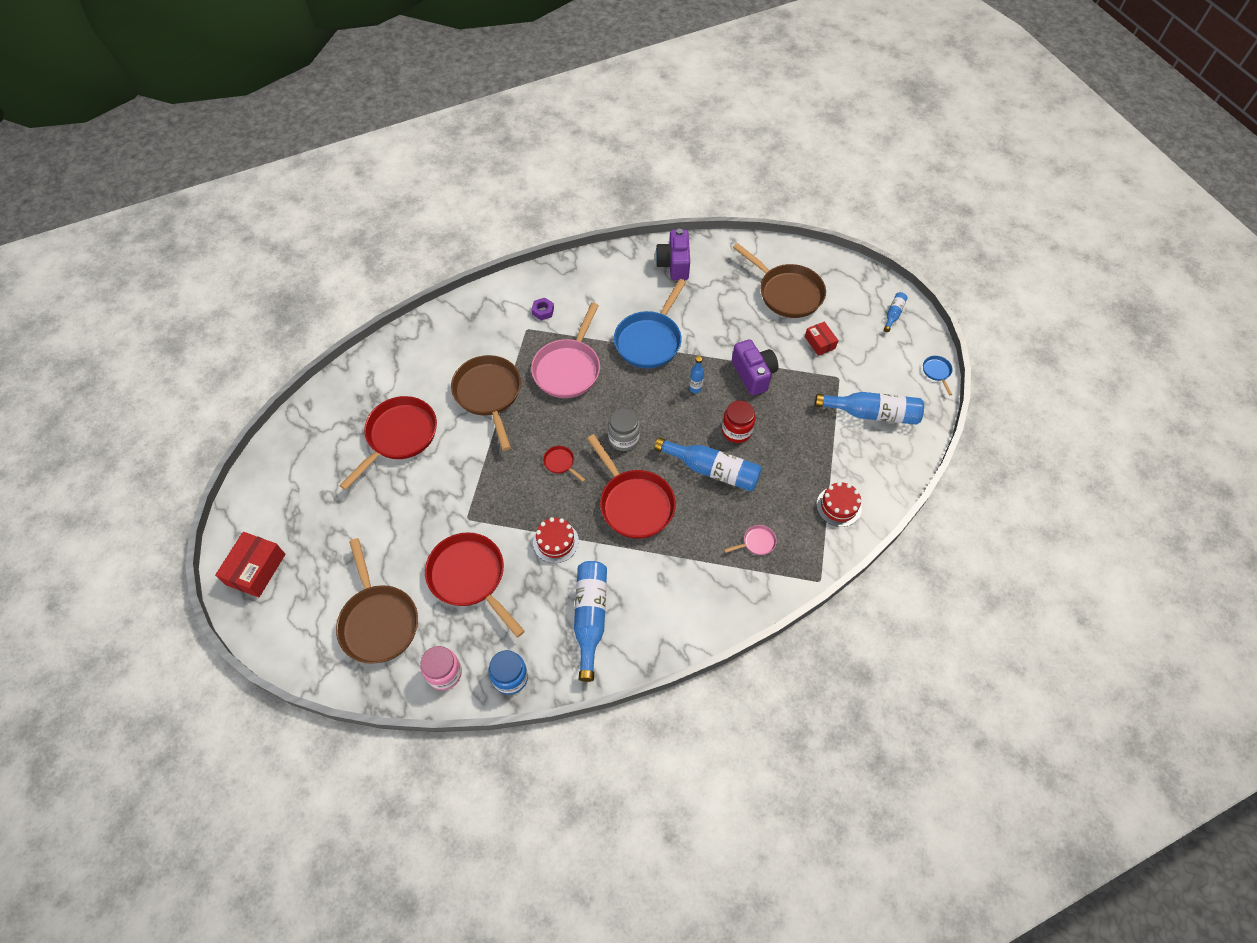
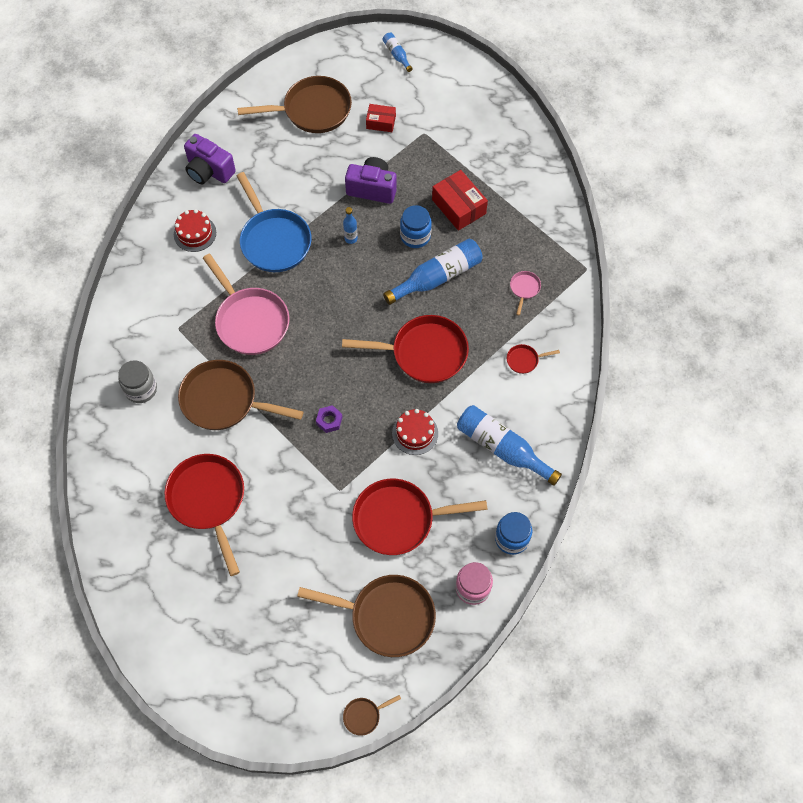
camera: 55 degrees left, 5 degrees up
red box [215,532,285,597] -> red box moved to [432,170,488,231]
purple nut [531,298,554,320] -> purple nut moved to [316,405,343,433]
red pan [543,446,586,482] -> red pan moved to [507,344,560,374]
grey jar [608,408,640,451] -> grey jar moved to [118,360,157,403]
red jar [722,400,756,443] -> blue jar [400,205,432,248]
blue bottle [815,392,924,425] -> none
red cake [816,482,862,527] -> red cake moved to [174,209,216,252]
blue pan [923,356,953,395] -> none
none -> brown pan [343,695,401,736]

